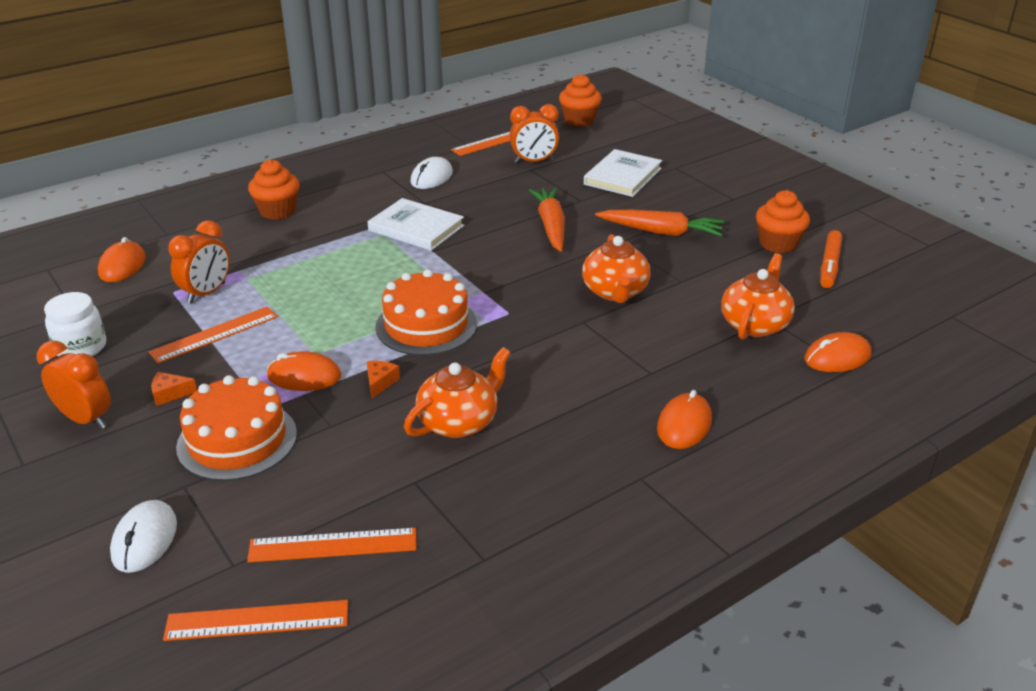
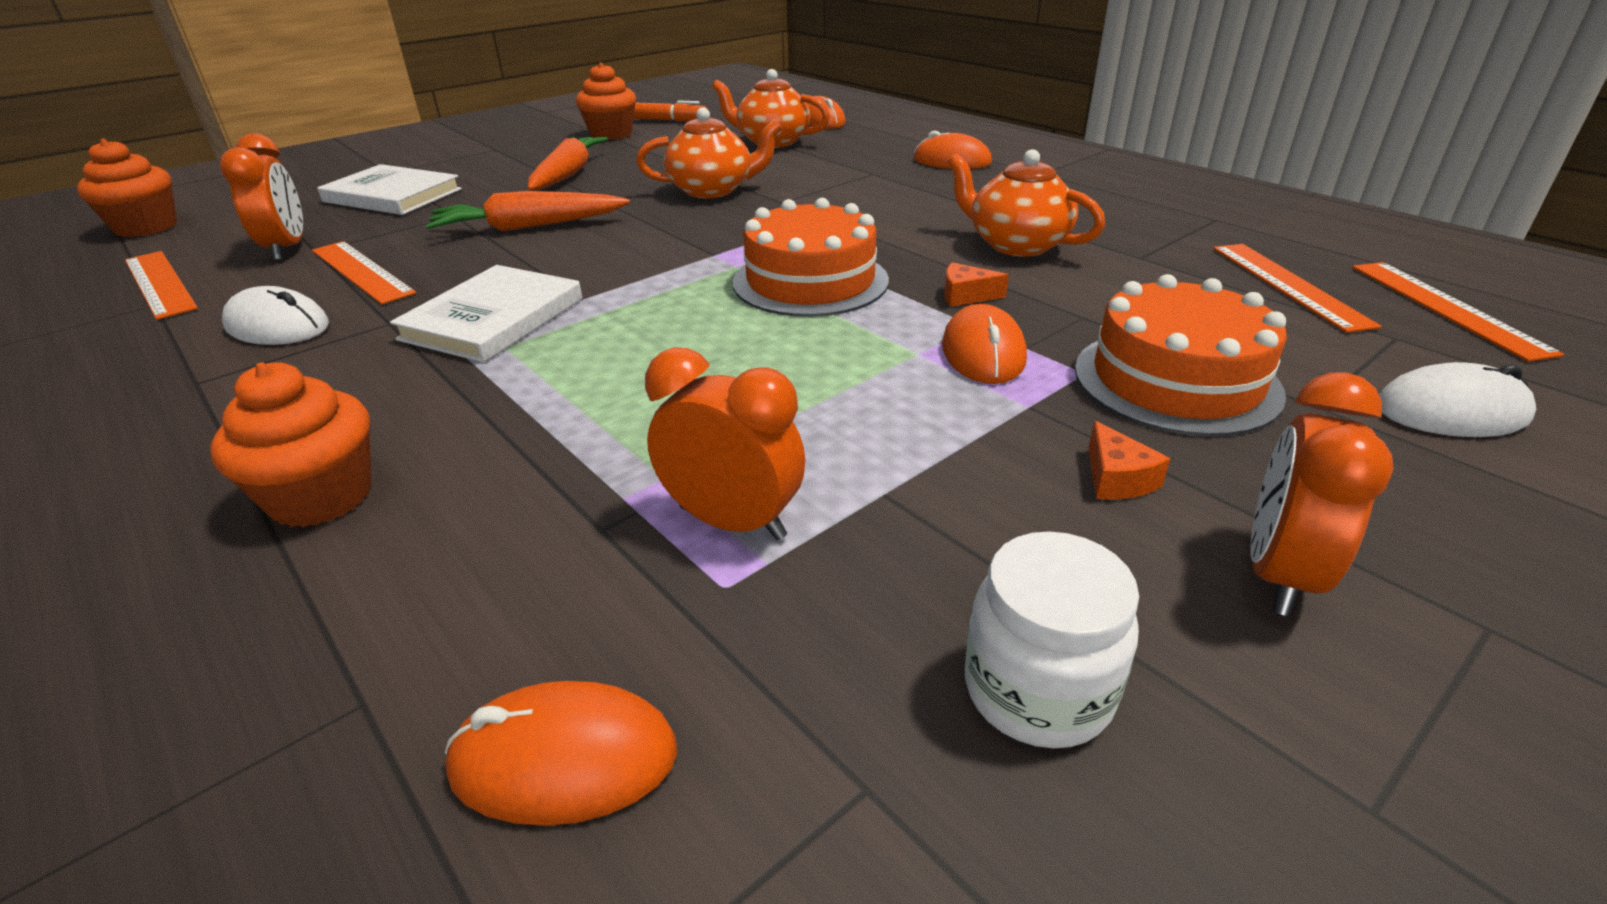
camera: 95 degrees left, 0 degrees up
orange ruler [148,306,278,364] -> orange ruler moved to [312,241,416,305]

